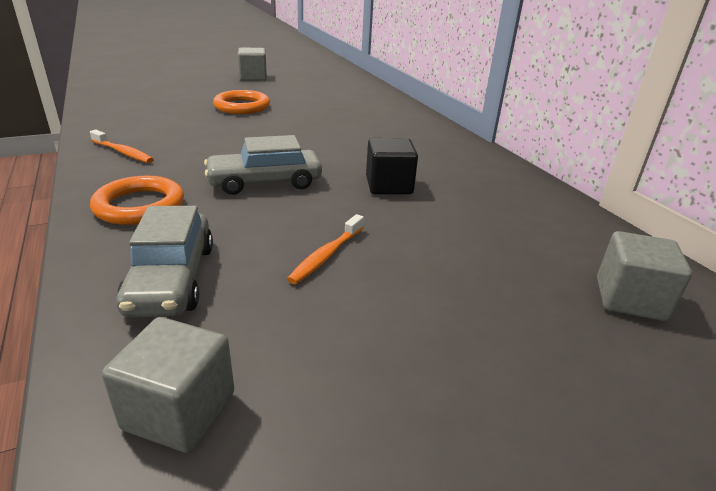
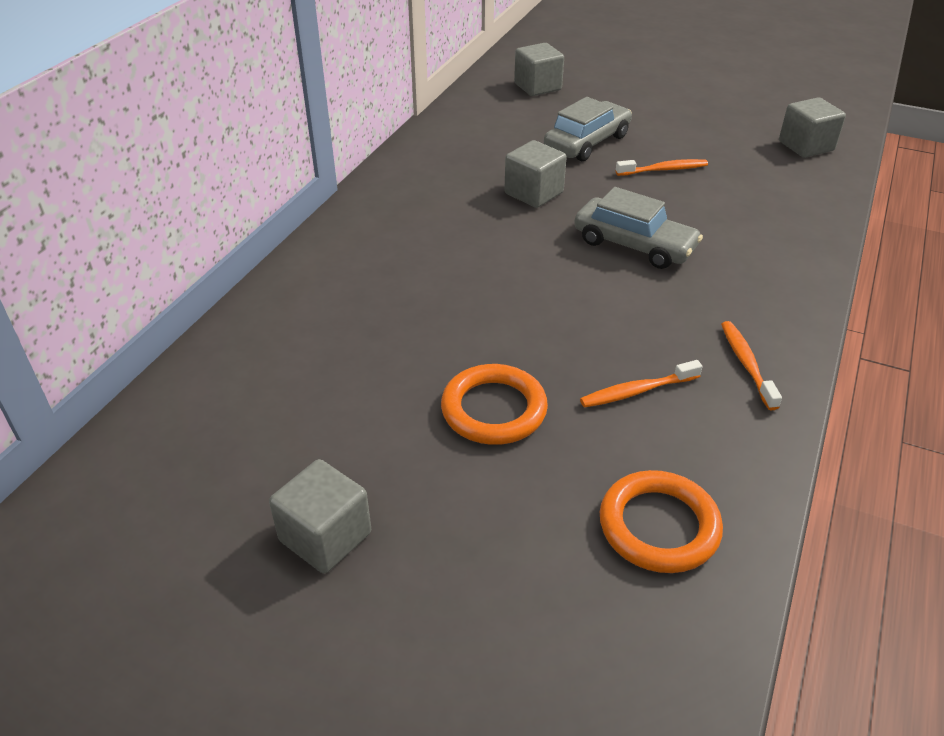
camera: 130 degrees left, 10 degrees up
orange ring [90,176,184,225] -> orange ring moved to [600,470,723,573]
grey car [116,206,213,318] -> grey car moved to [544,97,632,161]
black cube [366,138,418,194] -> grey cube [504,140,567,208]
none -> orange toothbrush [580,360,703,408]

